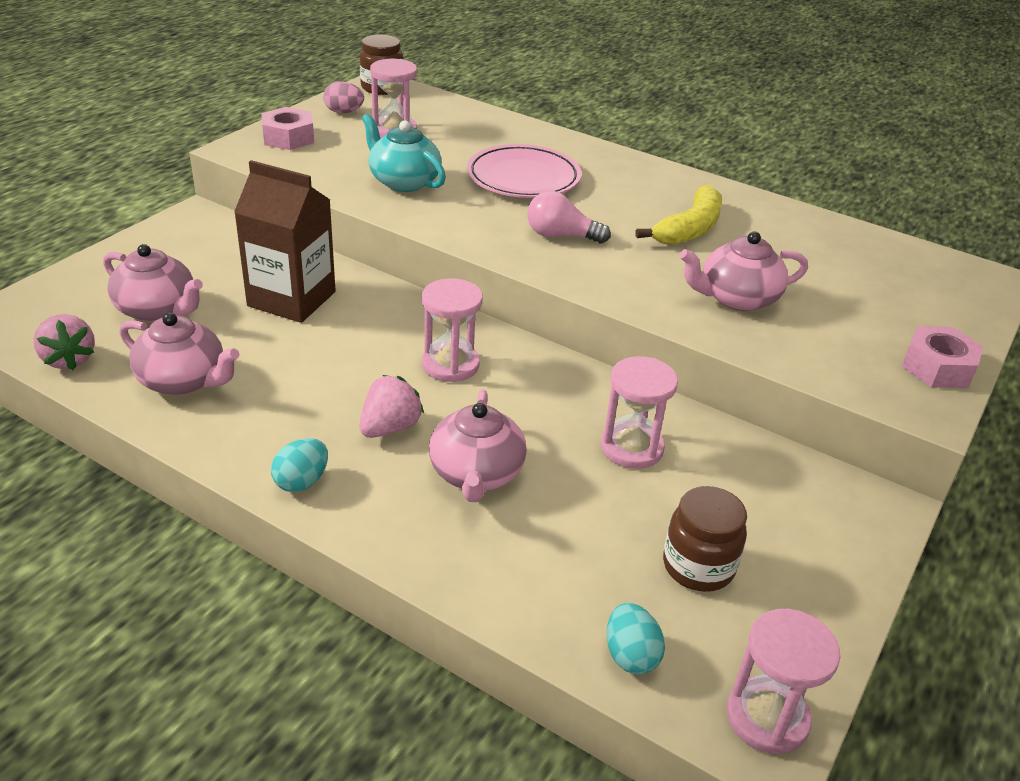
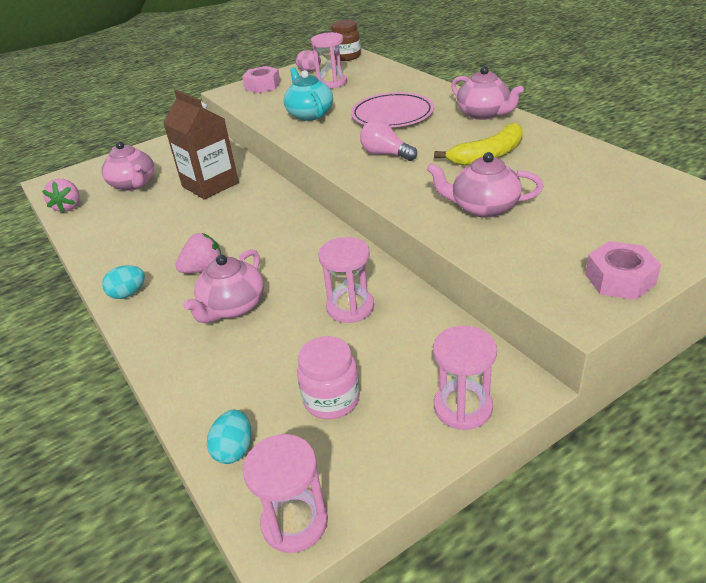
camera: 30 degrees right, 0 degrees up
pink teapot [119,312,240,395] -> pink teapot moved to [451,66,524,120]
pink hourglass [422,278,483,382] -> pink hourglass moved to [433,326,497,430]
brown jar [663,486,747,592] -> pink jar [297,336,360,419]

